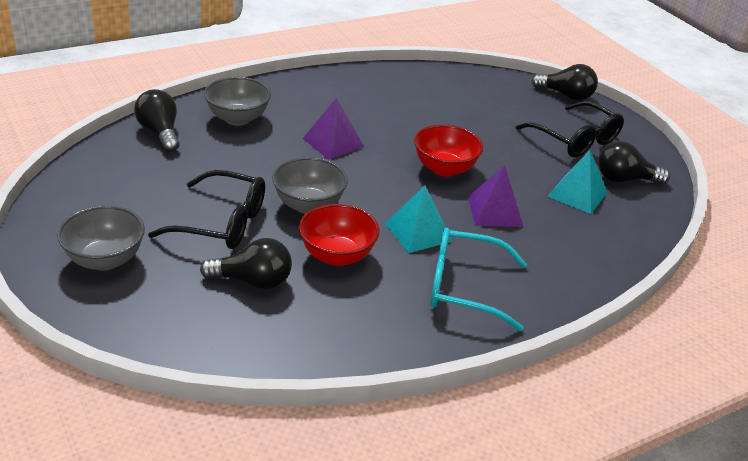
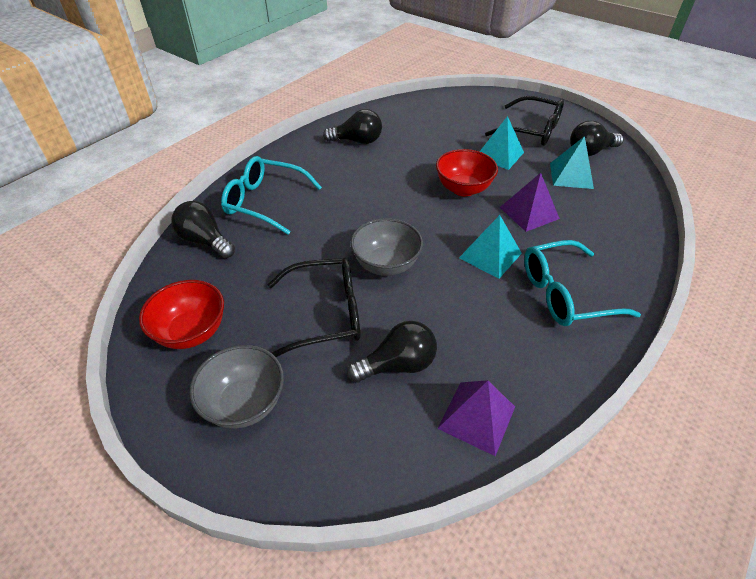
camera: 20 degrees left, 10 degrees up
grey bowl [204,77,271,126] -> turquoise glasses [221,156,322,235]
red bowl [299,204,380,266] -> red bowl moved to [139,280,224,349]
purple pyramid [302,98,364,160] -> purple pyramid moved to [437,380,515,456]
black light bulb [531,64,598,101] -> black light bulb moved to [323,109,382,144]
none -> turquoise pyramid [479,116,524,170]

